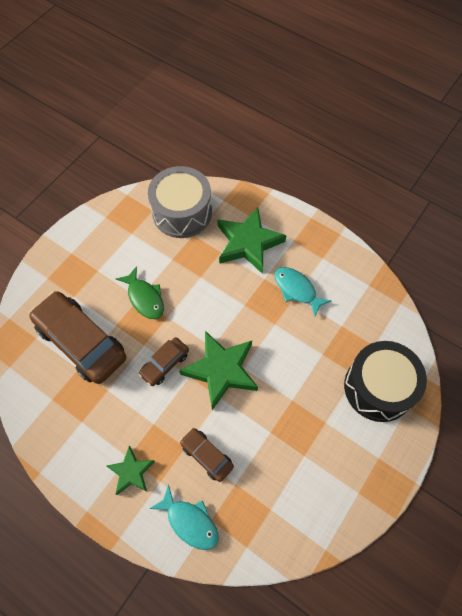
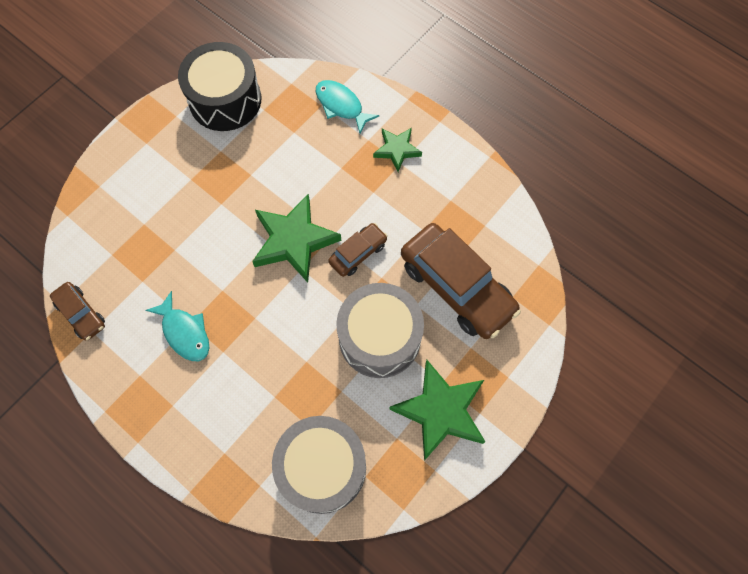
camera: 175 degrees left, 5 degrees up
green fish [116,266,164,319] -> grey drum [336,283,424,378]
brown car [180,428,234,482] -> brown car moved to [50,282,105,341]
green star [217,207,287,274] -> green star moved to [389,360,485,461]
black drum [344,341,427,422] -> black drum moved to [178,42,261,131]

